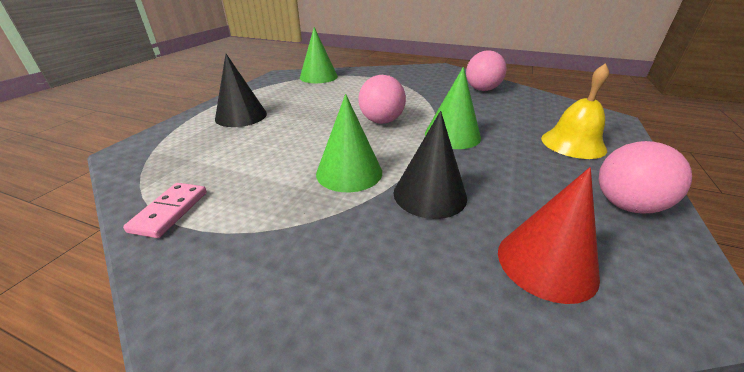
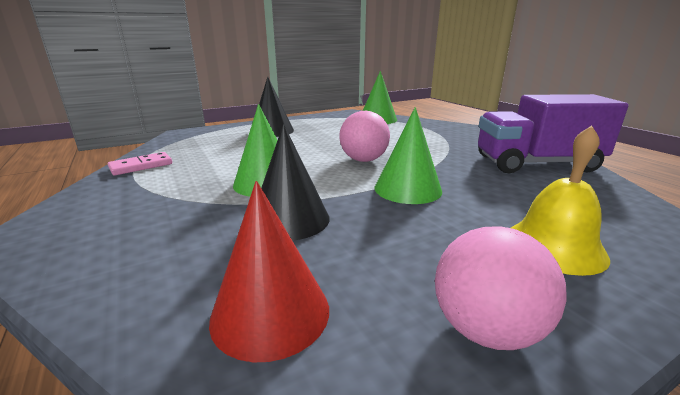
camera: 40 degrees right, 10 degrees down
pink ball [466,50,507,91] -> purple truck [478,94,629,173]

